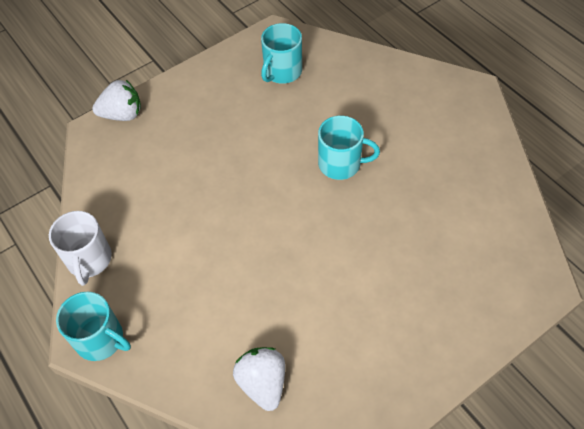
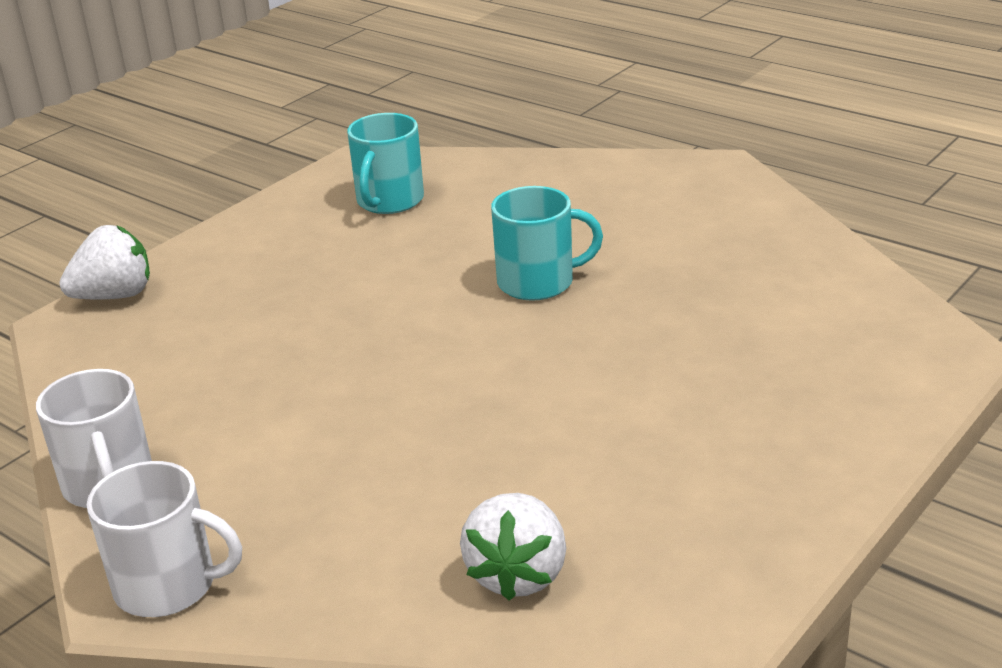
camera: 15 degrees left, 25 degrees down
turquoise mug [56,292,131,361] -> white mug [86,461,242,617]
white strawberry [233,347,285,411] -> white strawberry turned 135 degrees counterclockwise [460,493,566,601]

